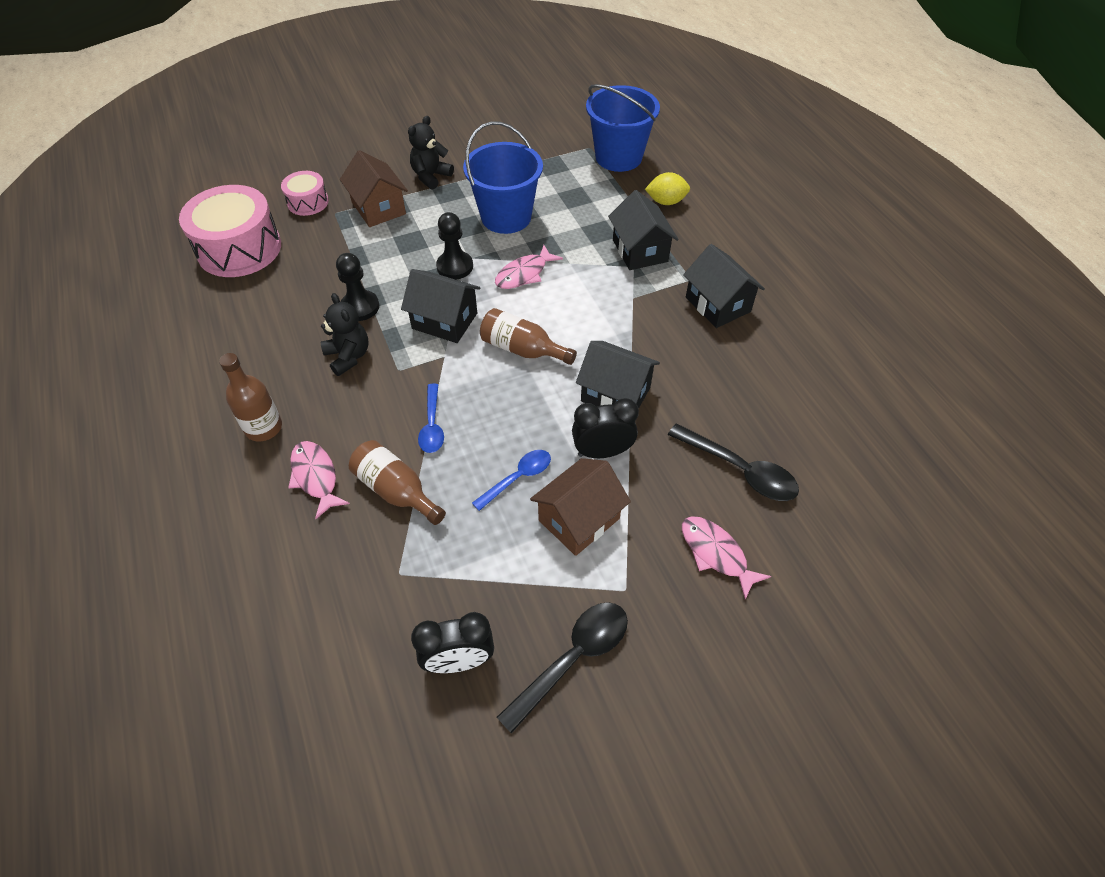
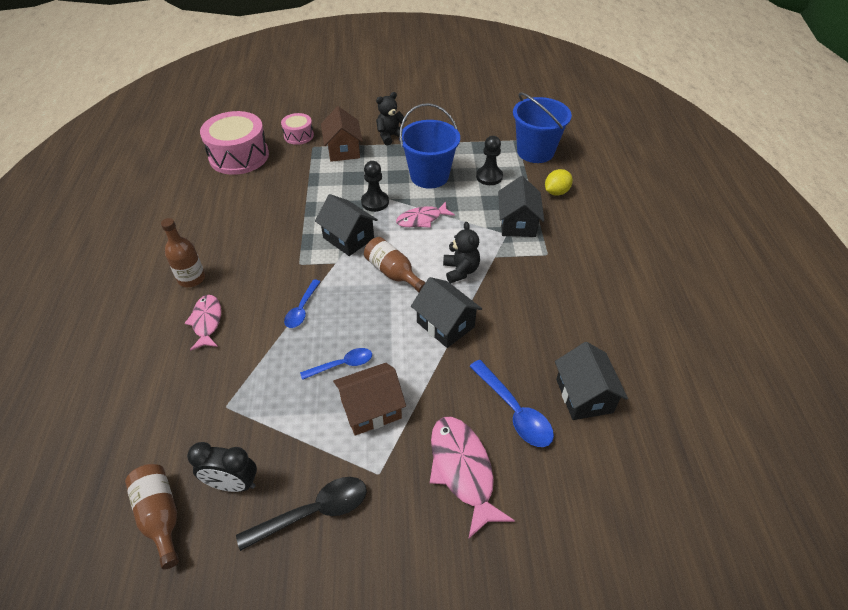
camera: 20 degrees right, 5 degrees down
black teddy bear [320,293,369,376] -> black teddy bear moved to [443,222,480,283]
black pawn [336,253,379,321] -> black pawn moved to [476,136,503,185]
brown bottle [349,440,446,525] -> brown bottle moved to [125,464,179,569]
black clock [572,398,639,458] -> none
yellow lemon [645,172,690,205] -> yellow lemon turned 60 degrees counterclockwise [545,169,573,196]
black spoon [668,423,799,501] -> blue spoon [469,360,554,447]
pink fish [682,516,771,600] -> pink fish [430,417,515,538], size x1.51
black house [683,244,765,328] -> black house moved to [555,342,628,420]

